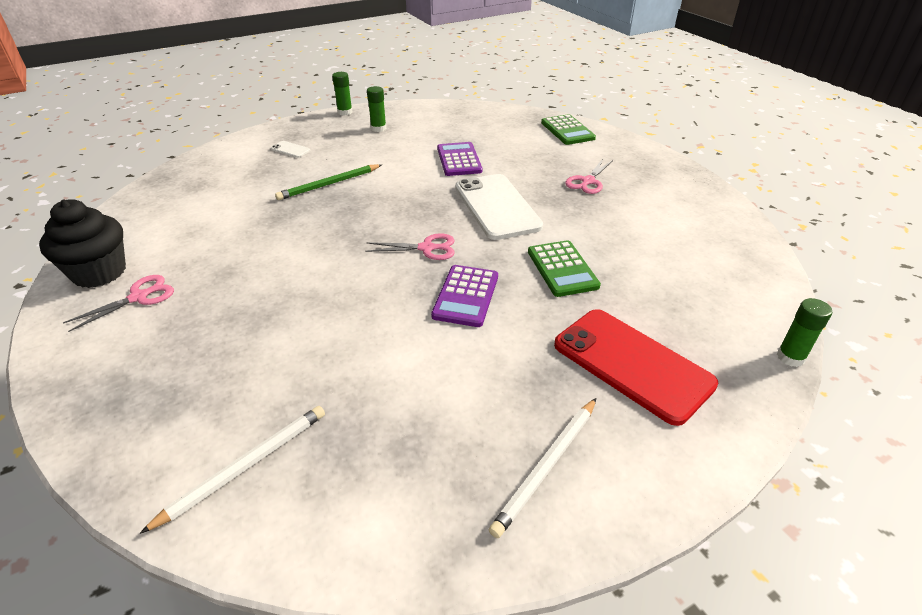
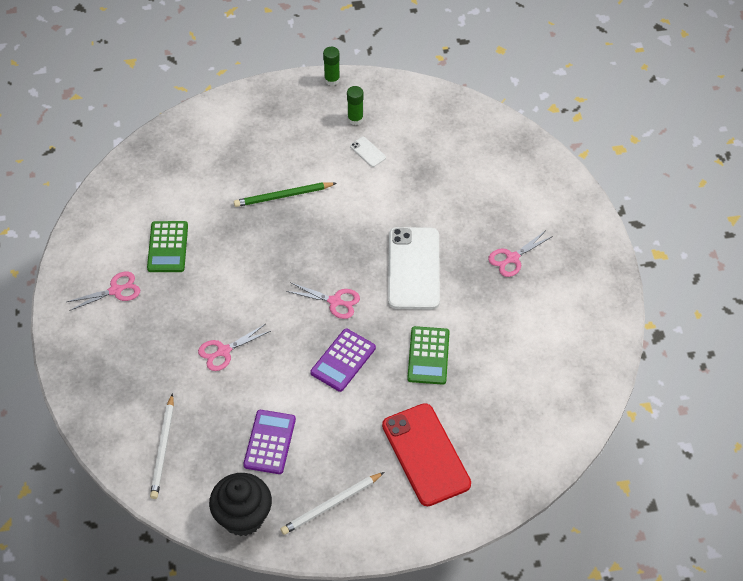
camera: 20 degrees right, 15 degrees up
black cupcake [39,199,126,288] -> black cupcake moved to [209,473,272,536]
white pencil [140,406,325,534] -> white pencil turned 120 degrees clockwise [150,393,174,499]
white phone [271,141,310,158] -> white phone moved to [350,137,386,167]
purple calculator [437,142,482,176] -> purple calculator moved to [243,410,296,474]
green calculator [541,114,596,145] -> green calculator moved to [147,221,188,272]
green glue stick [777,298,832,367] -> none
none -> pink scissors [198,324,271,371]

